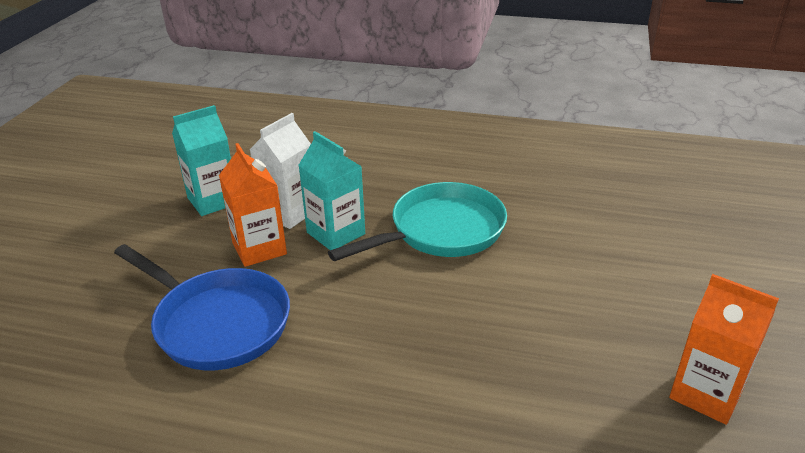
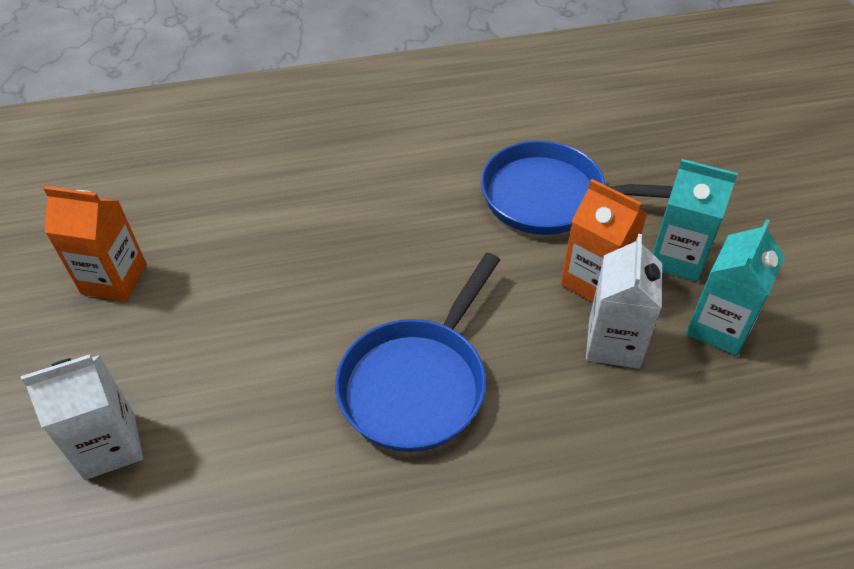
camera: 155 degrees right, 15 degrees up
turquoise carton [298,131,365,250] -> turquoise carton moved to [653,159,738,282]
turquoise pan [328,182,507,261] -> blue pan [335,253,500,452]
none -> white carton [21,354,143,480]

